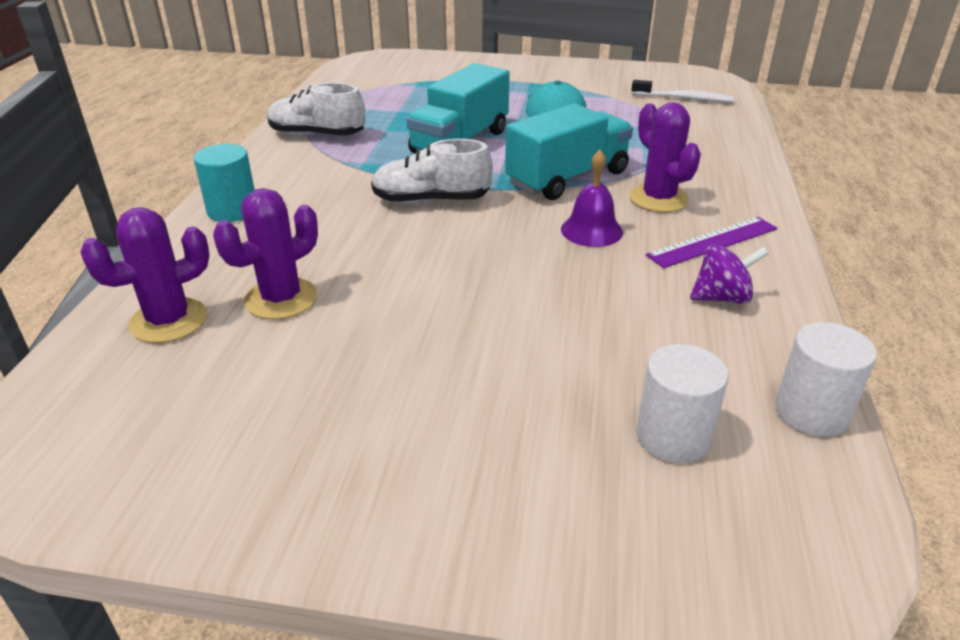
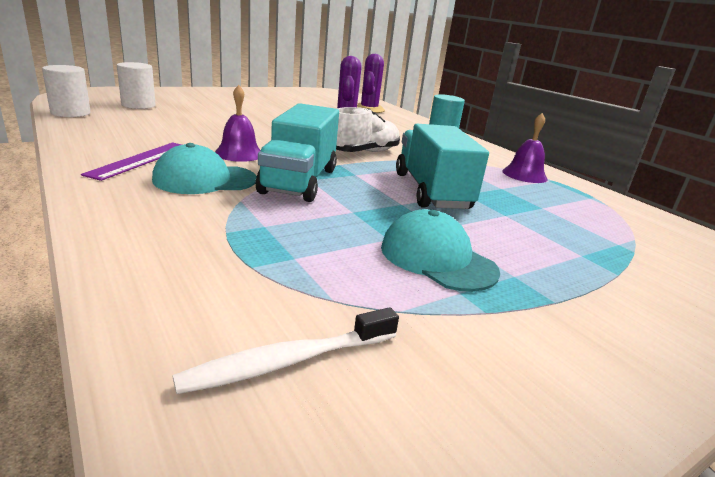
camera: 135 degrees right, 10 degrees down
white shoe [267,83,365,135] -> purple bell [503,113,548,183]
purple cactus [629,102,701,212] -> turquoise cap [152,143,257,194]
purple spinning top [690,244,769,304] -> none

